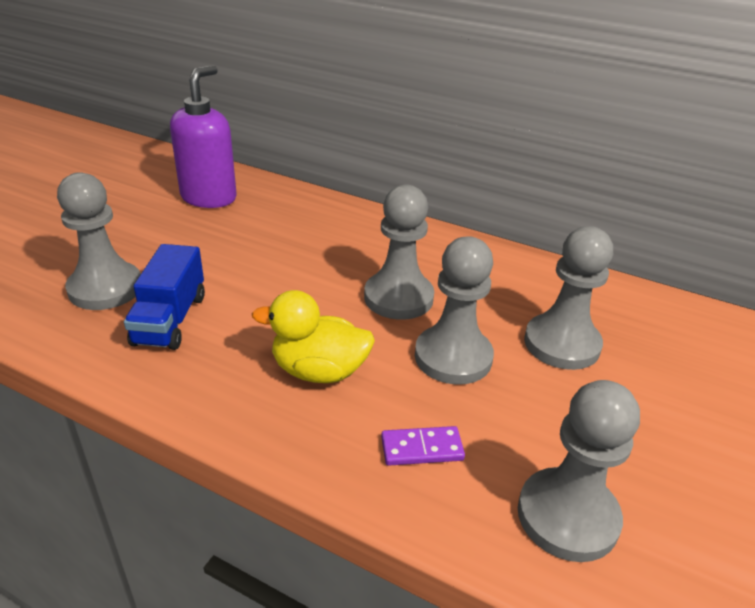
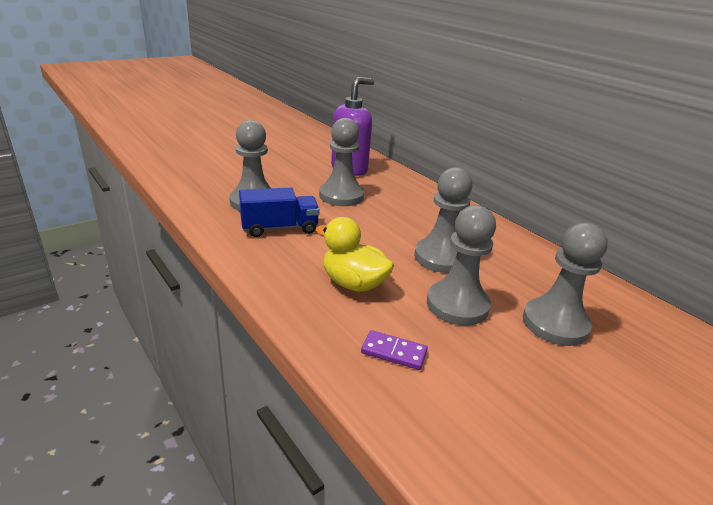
camera: 25 degrees right, 5 degrees down
blue truck [124,244,205,350] -> blue truck turned 135 degrees counterclockwise [239,188,320,237]
grey pawn [518,380,640,562] -> grey pawn moved to [319,118,364,206]

